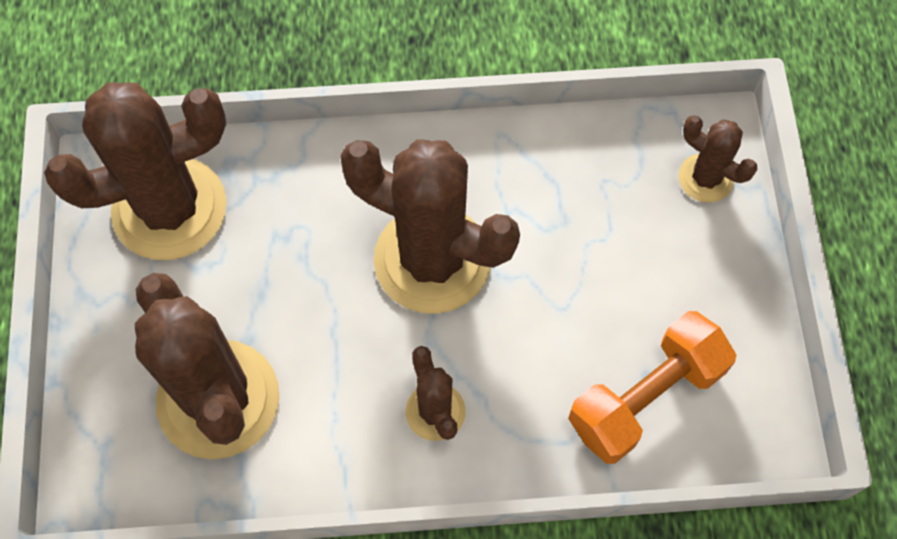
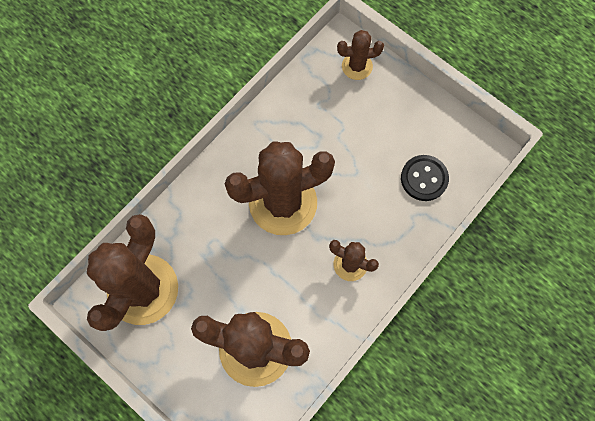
camera: 45 degrees left, 5 degrees up
orange dumbbell [568,311,737,464] -> black button [401,155,449,201]

